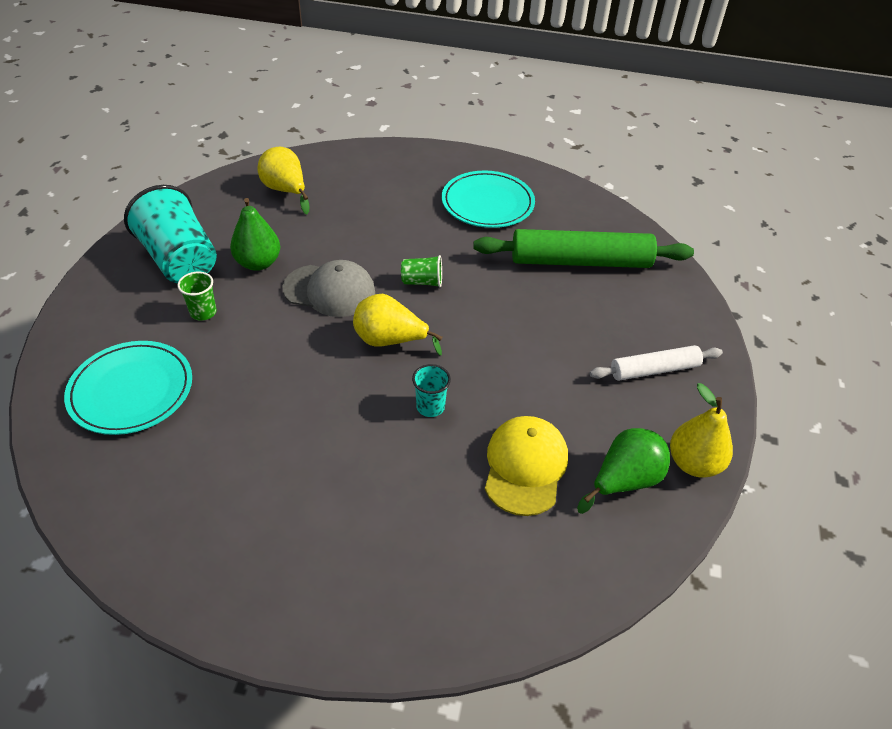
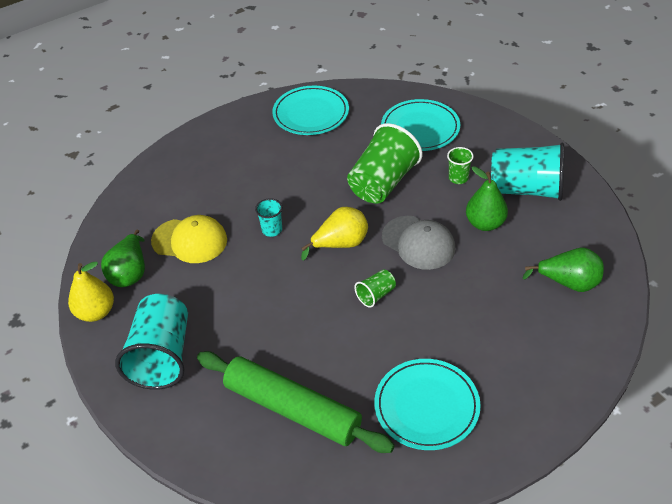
camera: 140 degrees right, 0 degrees up
yellow pear [257,147,310,214] -> green pear [523,248,604,292]
grey cap [282,260,375,317] -> grey cap turned 105 degrees counterclockwise [382,216,455,270]
green rolling pin [473,229,694,268] -> green rolling pin turned 75 degrees clockwise [197,351,395,453]
yellow cap [485,416,568,516] -> yellow cap turned 45 degrees counterclockwise [151,215,227,263]
white rolling pin [590,345,723,381] -> turquoise cup [115,294,188,390]
none -> turquoise plate [272,86,349,135]
none -> green cup [347,123,423,204]

